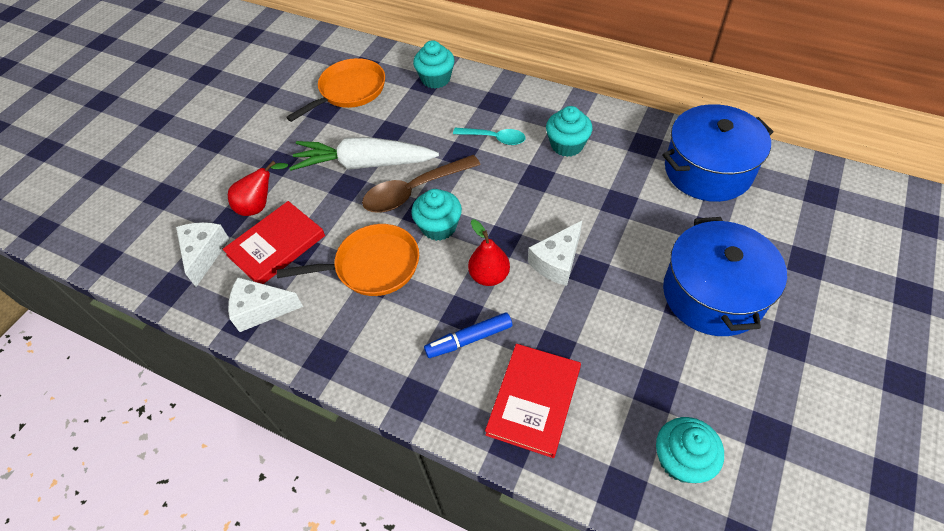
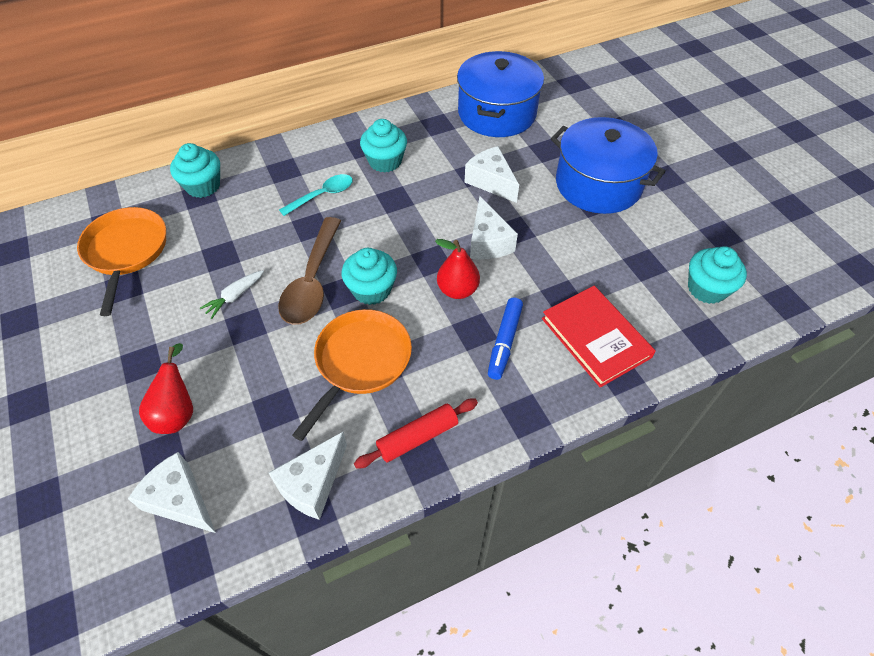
camera: 55 degrees left, 0 degrees up
red book [223,201,325,284] -> none
white carrot [289,137,439,171] -> white carrot [200,270,264,319], size x0.41
none -> red rolling pin [354,399,478,469]
none -> white cheese [465,146,519,203]

